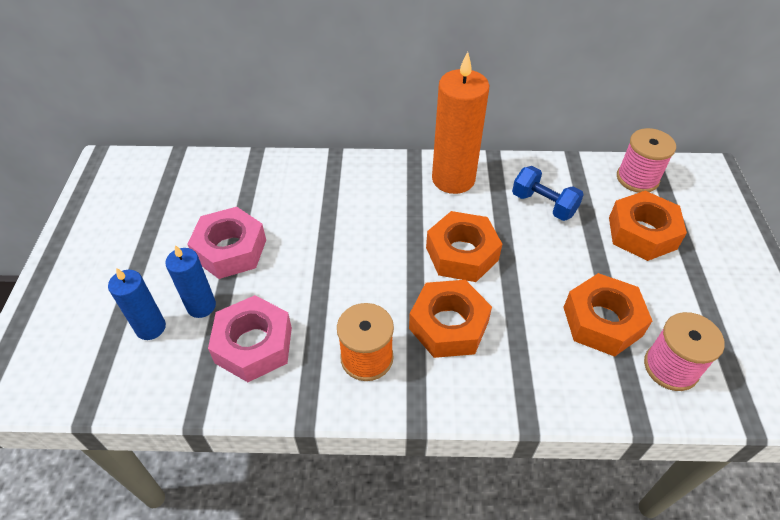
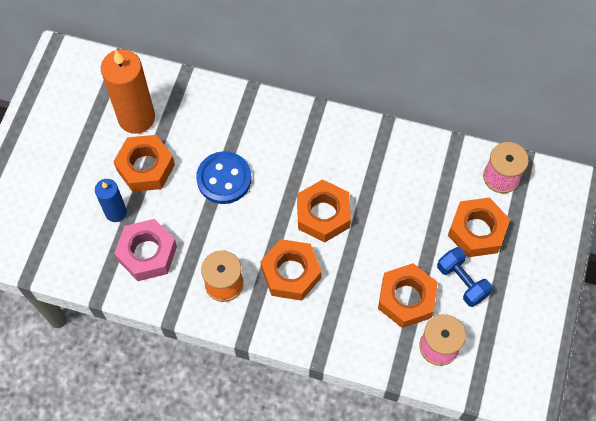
camera: 15 degrees right, 15 degrees up
blue candle [108,268,166,340] -> none
pink nut [187,207,266,279] -> orange nut [113,135,175,192]
orange candle [432,52,489,194] -> orange candle moved to [101,49,155,134]
blue dumbbell [512,166,584,221] -> blue dumbbell moved to [437,247,493,307]
none -> blue button [196,151,251,204]

